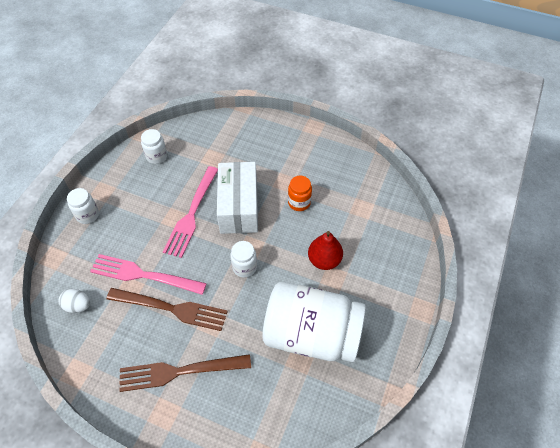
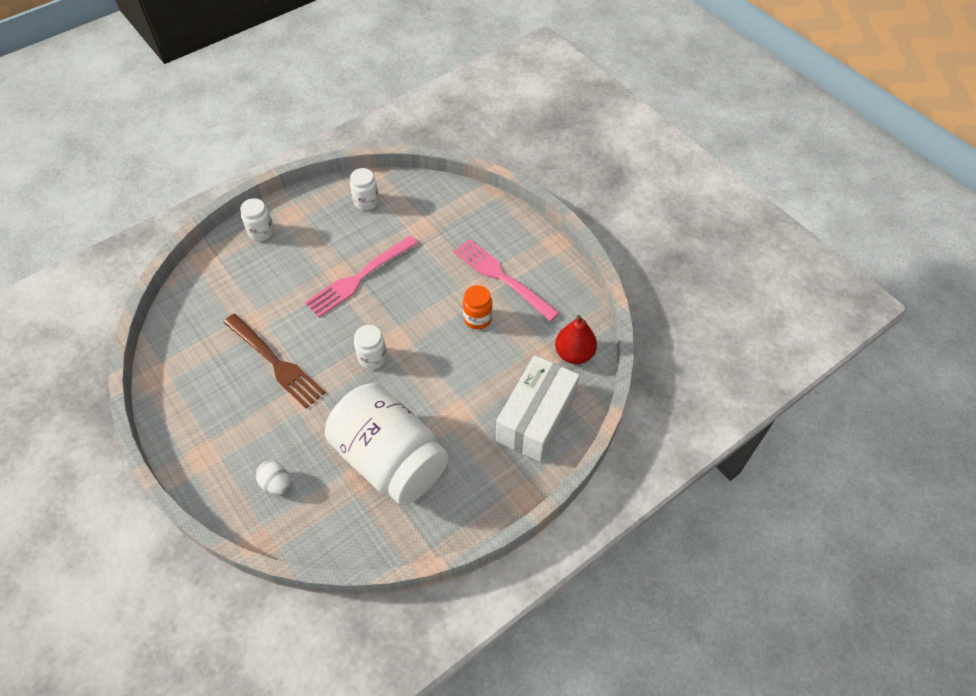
camera: 30 degrees right, 0 degrees up
white egg [59,289,90,313] -> white egg moved to [256,461,290,495]
pink fork [90,254,207,295] -> pink fork moved to [453,239,559,321]
brown fork [119,354,251,392] -> none
white box [217,162,258,234] -> white box moved to [496,355,580,462]
red pear [308,231,343,270] -> red pear moved to [555,315,597,364]

